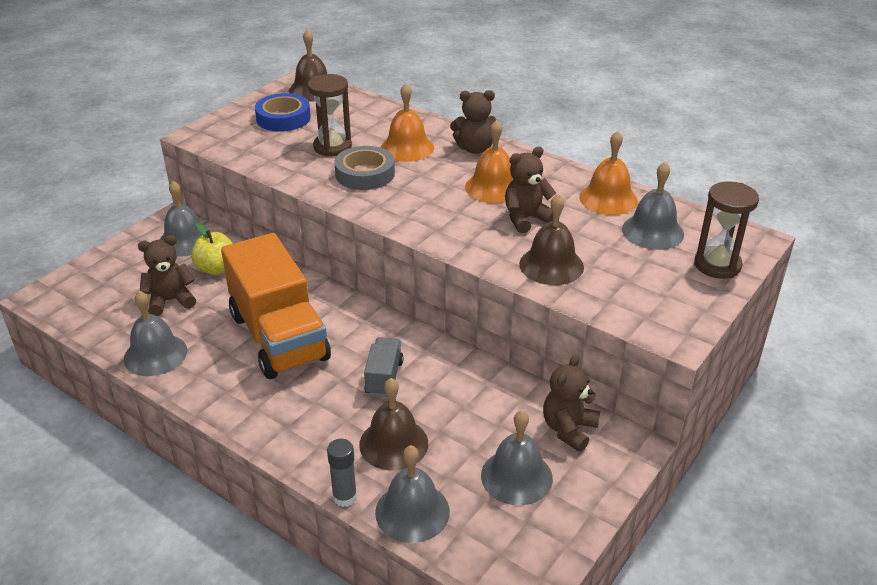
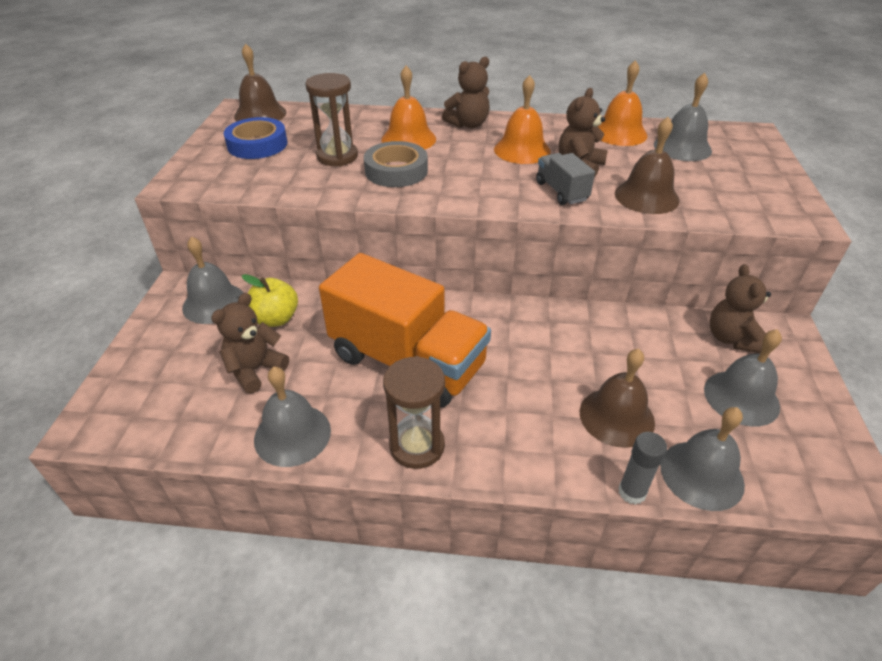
camera: 30 degrees left, 5 degrees up
grey truck [364,337,404,397] -> grey truck moved to [536,153,595,205]
brown hourglass [694,181,759,279] -> brown hourglass moved to [383,356,445,469]

